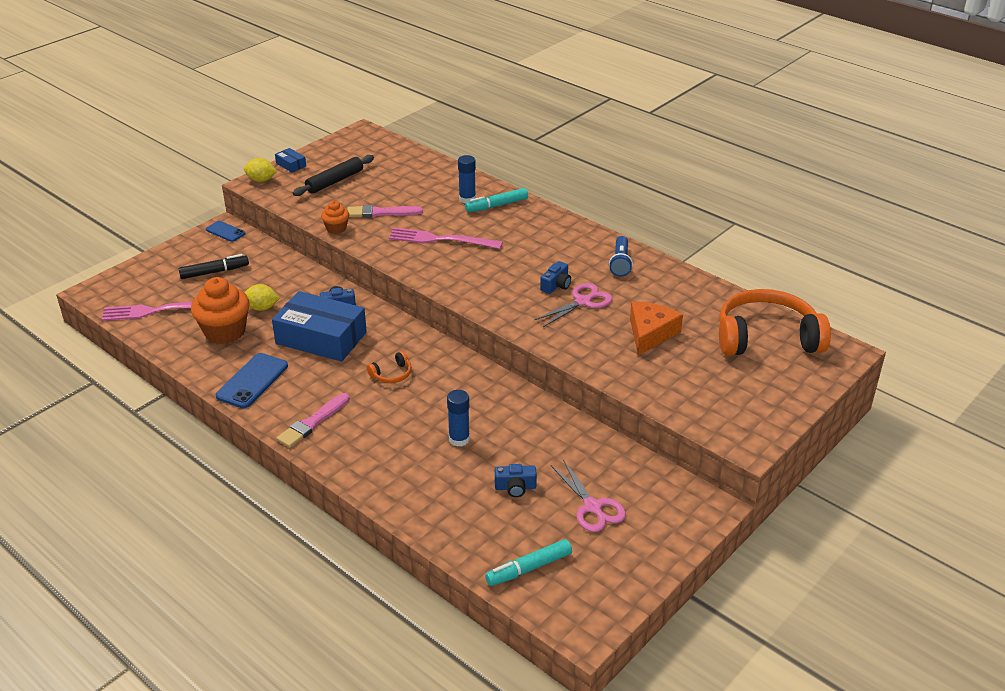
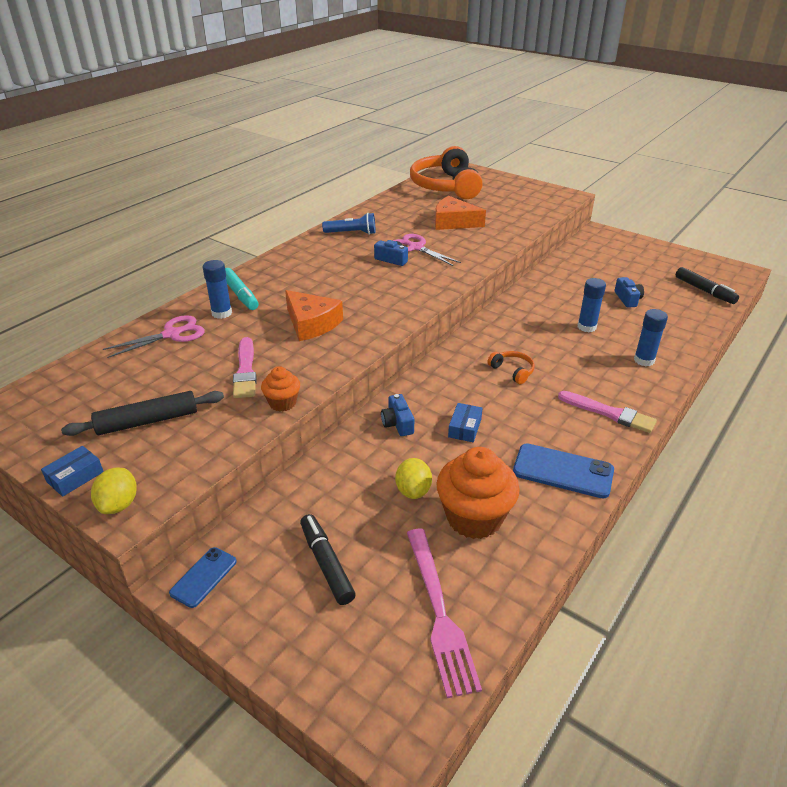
camera: 95 degrees left, 0 degrees up
blue box [272,291,367,362] -> blue box [448,403,482,442], size x0.41
black rolling pin [293,155,374,196] -> black rolling pin turned 60 degrees counterclockwise [61,391,224,436]
pink fork [388,228,503,249] -> orange cheese [285,290,343,341]
turquoise marker [485,539,572,586] -> black marker [676,267,739,304]
pink scissors [551,459,626,532] -> pink scissors moved to [103,315,205,358]
none -> blue glue stick [634,309,668,366]

